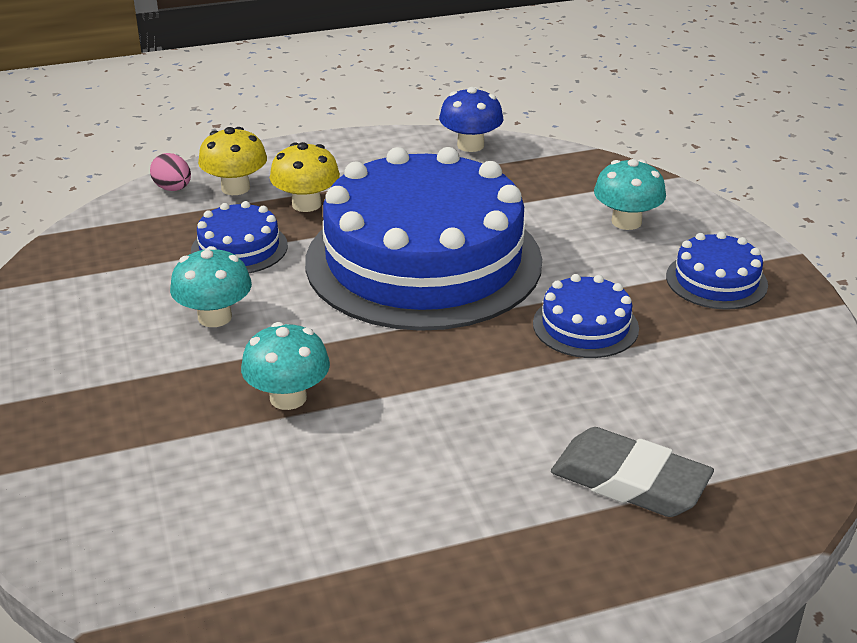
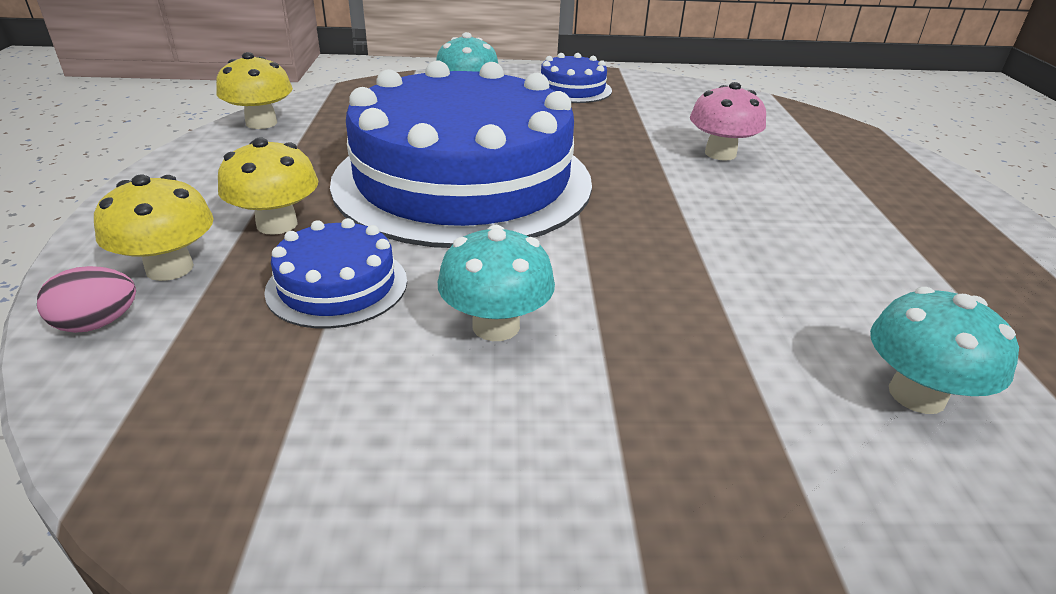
camera: 75 degrees left, 0 degrees up
turquoise mushroom [241,322,330,410] -> turquoise mushroom moved to [870,287,1019,414]
blue mushroom [439,87,503,152] -> yellow mushroom [216,52,293,129]
blue cake [533,274,639,358] -> none
grey eraser [551,427,714,517] -> none
none -> pink mushroom [690,82,766,161]

